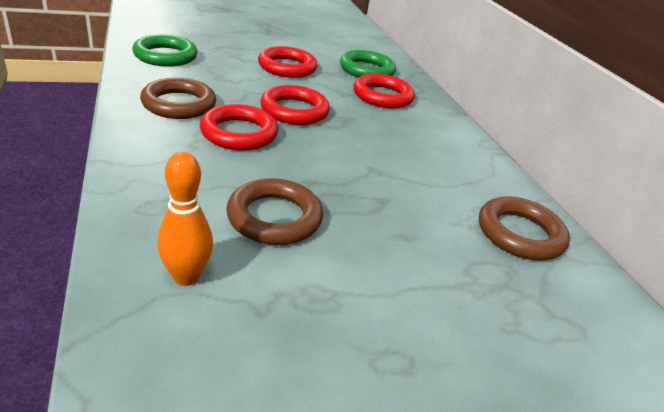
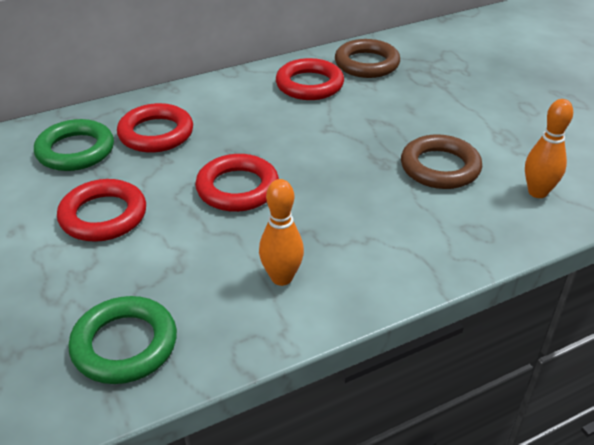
camera: 95 degrees left, 5 degrees up
brown ring [140,78,216,119] -> orange bowling pin [259,179,304,286]
red ring [200,104,278,151] -> red ring moved to [276,58,344,100]

